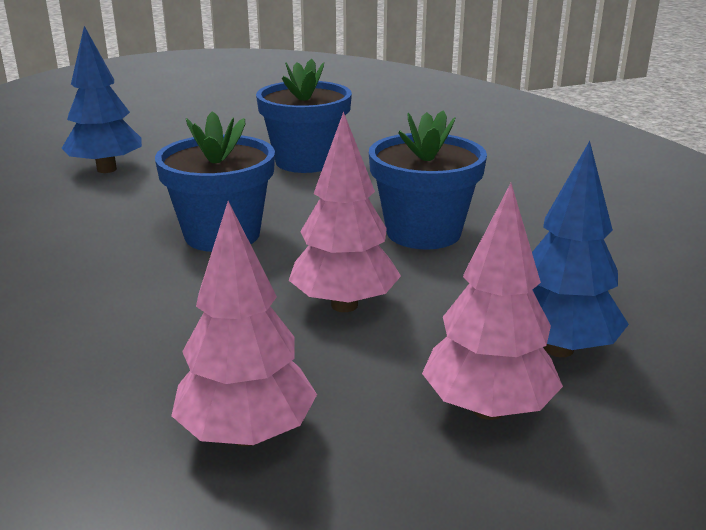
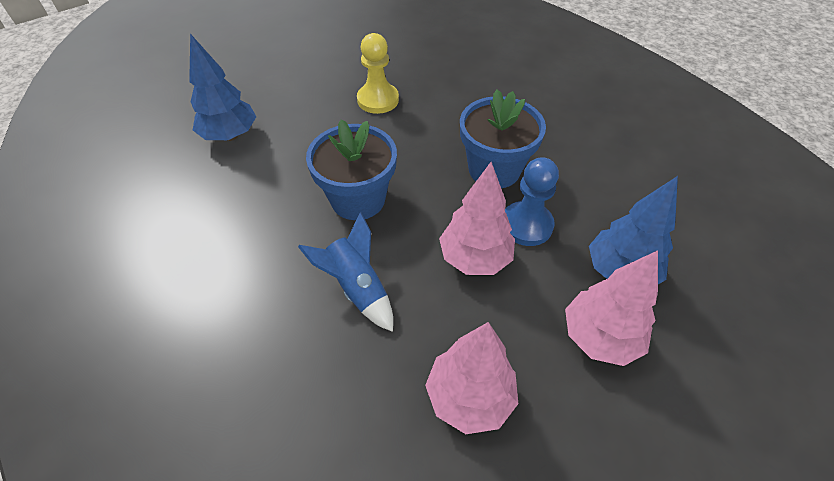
camera: 15 degrees left, 25 degrees up
blue flower pot [256,59,352,173] -> yellow pawn [357,33,399,114]
none -> blue rocket [298,212,393,332]
none -> blue pawn [505,157,559,246]

